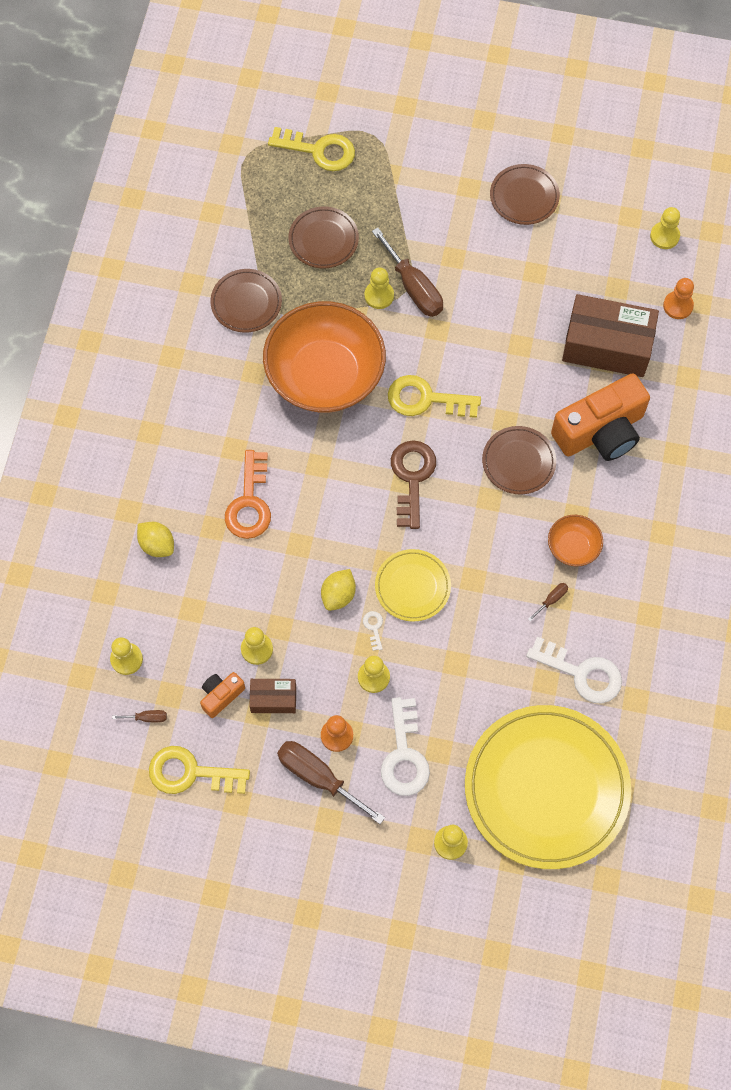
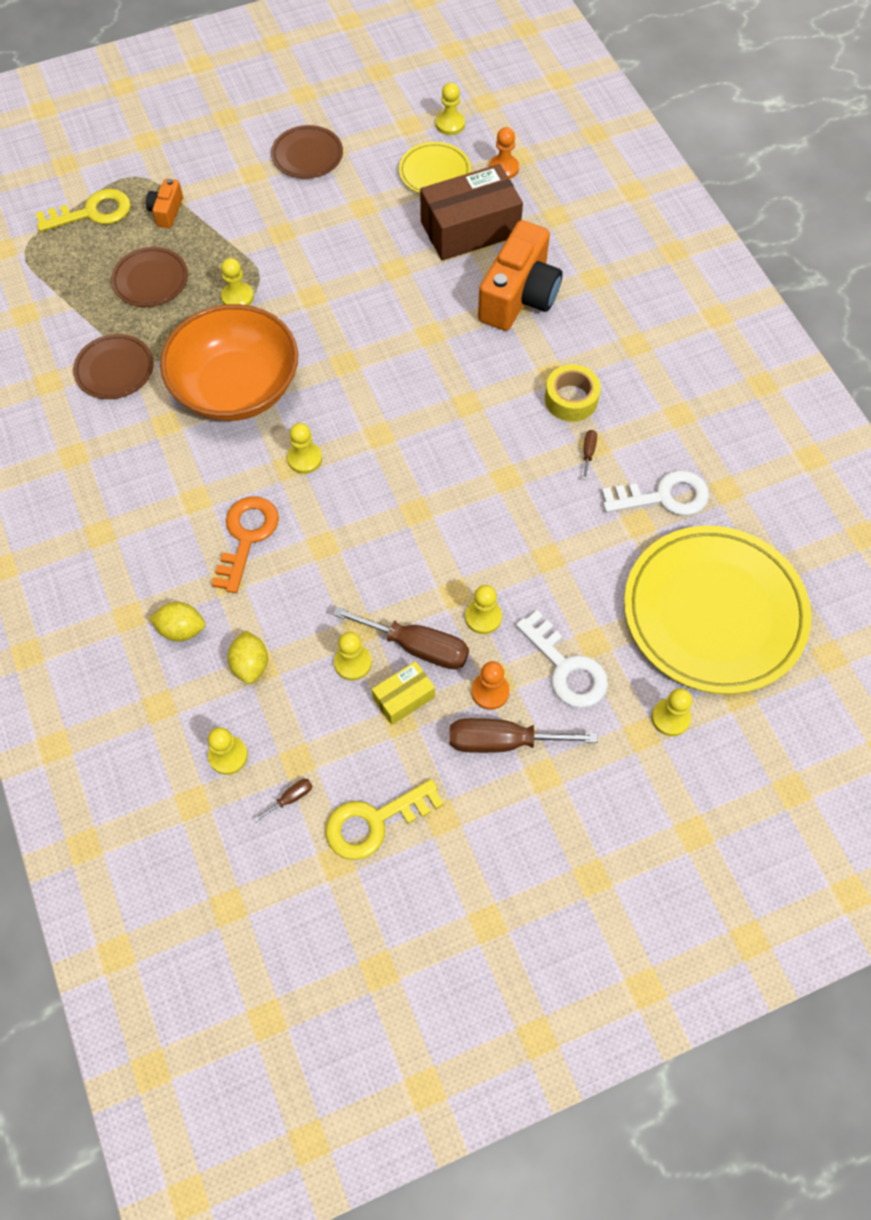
camera: 35 degrees left, 5 degrees down
orange camera [200,672,245,718] -> orange camera moved to [146,179,183,228]
orange key [225,450,271,539] -> orange key turned 135 degrees counterclockwise [211,497,279,593]
brown box [249,679,296,713] -> yellow box [372,661,435,725]
yellow lemon [321,569,356,611] -> yellow lemon moved to [227,631,268,684]
white key [363,611,383,651] -> none
brown screwdriver [372,228,443,317] -> brown screwdriver moved to [333,606,469,669]
yellow plate [375,549,451,622] -> yellow plate moved to [399,142,471,194]
yellow key [388,375,481,418] -> none
brown key [391,441,436,529] -> none
brown plate [482,426,556,494] -> none
orange bowl [548,515,603,567] -> yellow tape [545,364,601,422]
none -> yellow pawn [287,423,322,474]

